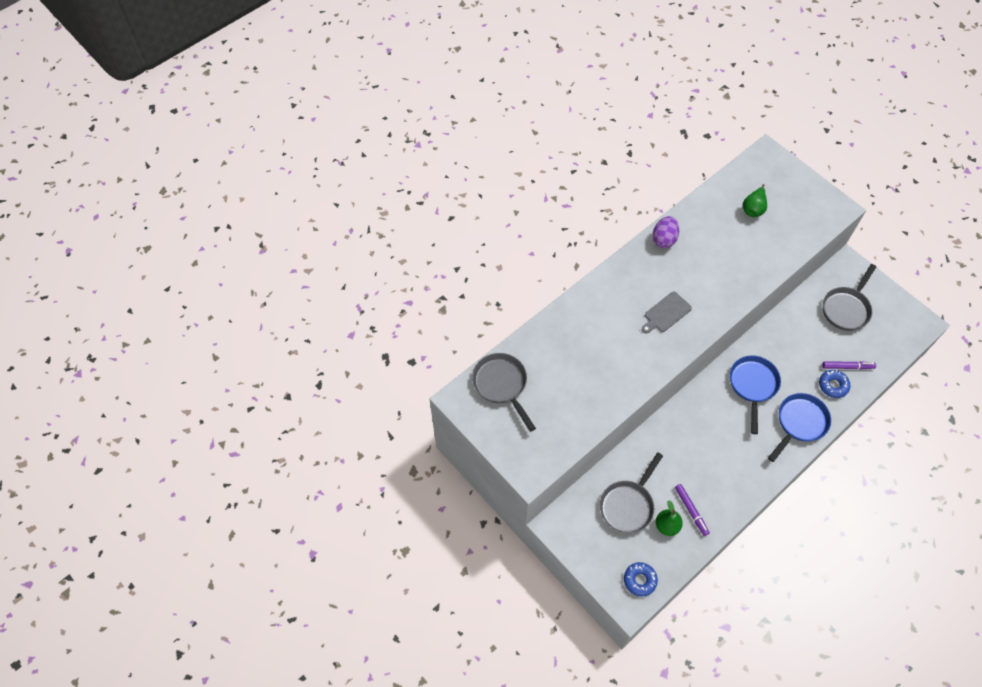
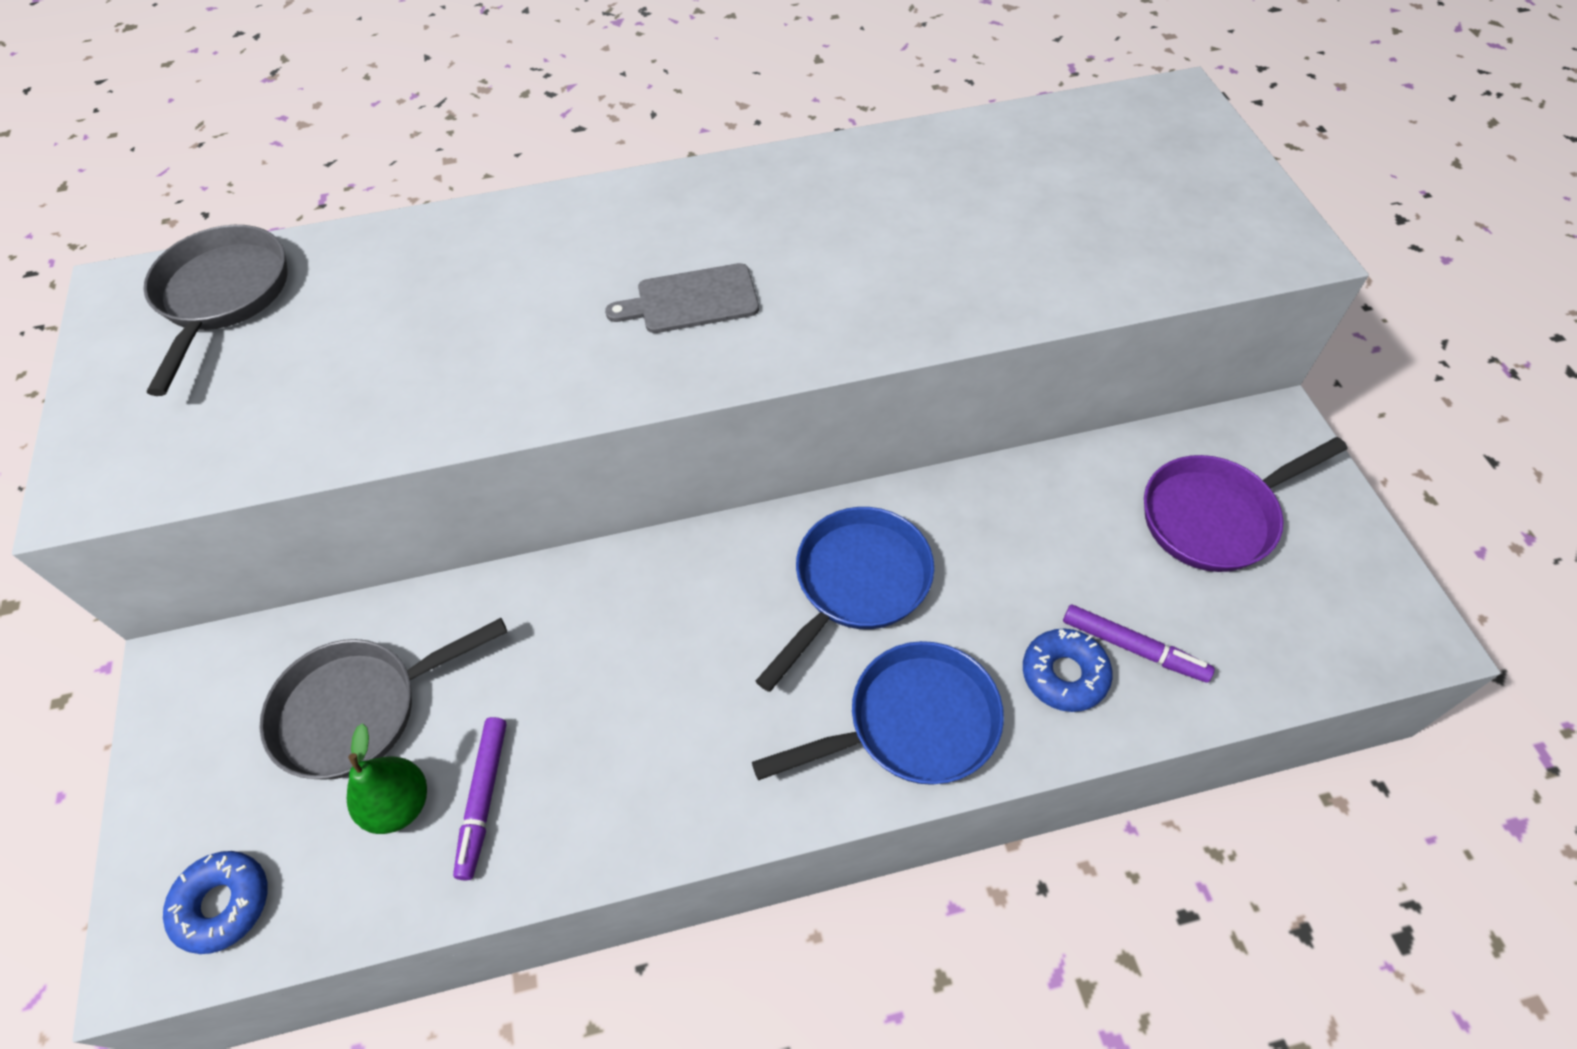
camera: 30 degrees right, 5 degrees down
purple egg [652,216,679,248] -> none
green pear [743,184,767,217] -> none
grey pan [823,264,876,331] -> purple pan [1144,437,1348,572]

